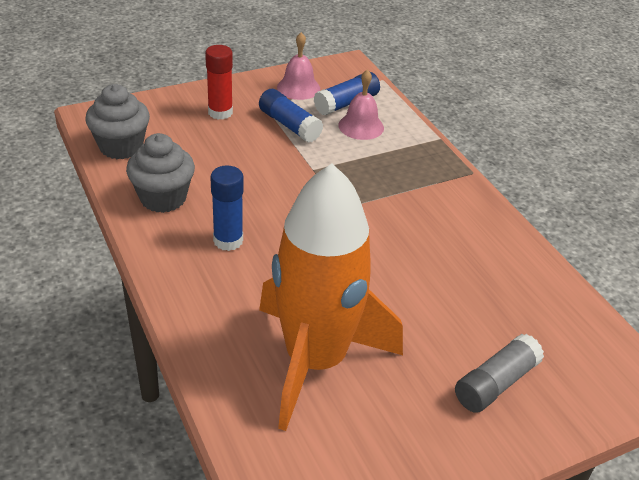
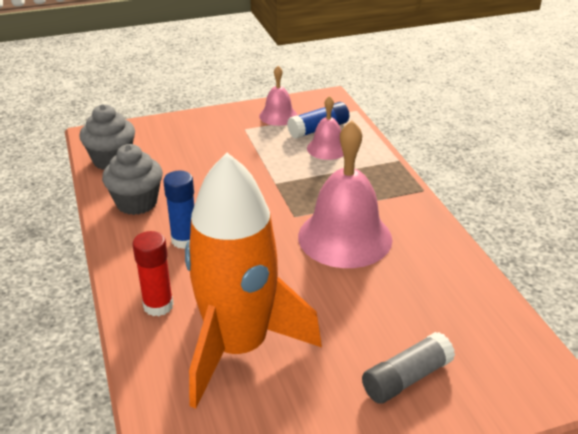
camera: 10 degrees right, 5 degrees down
red glue stick [205,45,233,120] -> red glue stick moved to [133,231,174,316]
blue glue stick [259,89,323,143] -> none
none -> pink bell [298,120,392,268]

